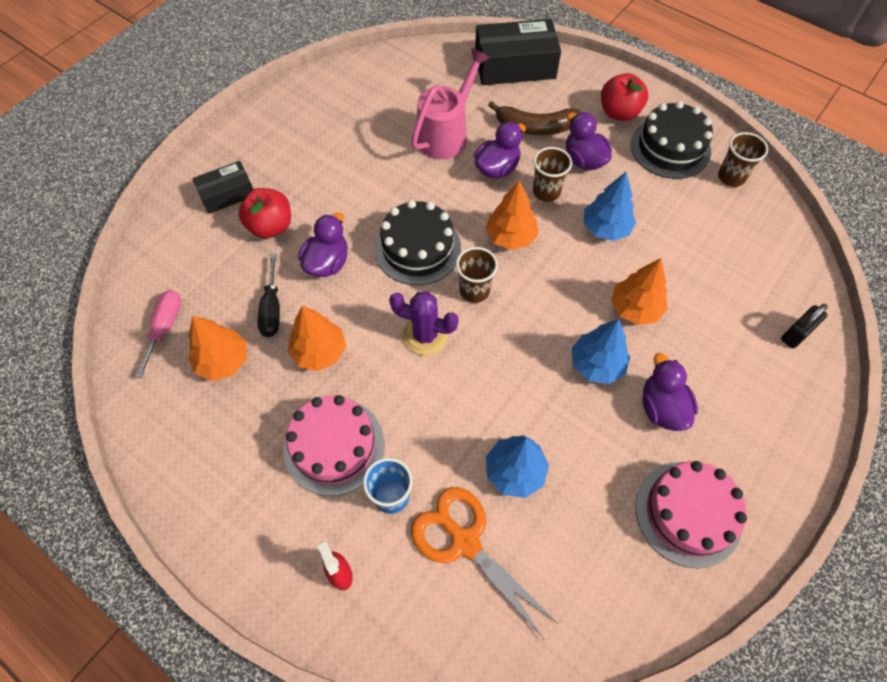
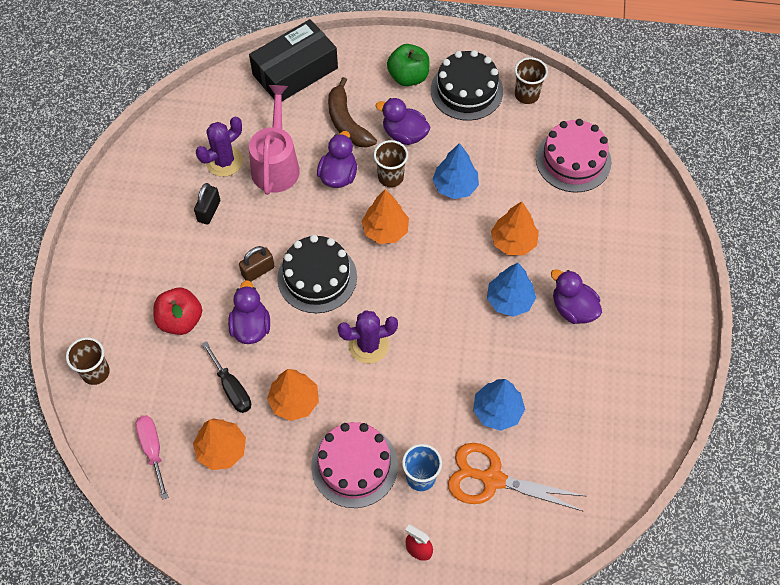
camera: 30 degrees left, 0 degrees up
black box [192,161,253,214] -> none
brown cup [456,247,498,303] -> brown cup moved to [66,337,110,385]
brown banana [488,101,581,135] -> brown banana turned 90 degrees clockwise [328,77,377,148]
red apple [601,73,648,121] -> green apple [387,44,430,86]
pink cake [635,461,747,569] -> pink cake moved to [536,119,611,192]
black padlock [781,304,828,348] -> black padlock moved to [194,183,220,225]
none -> purple cactus [196,117,243,177]
none -> brown padlock [239,246,275,282]

